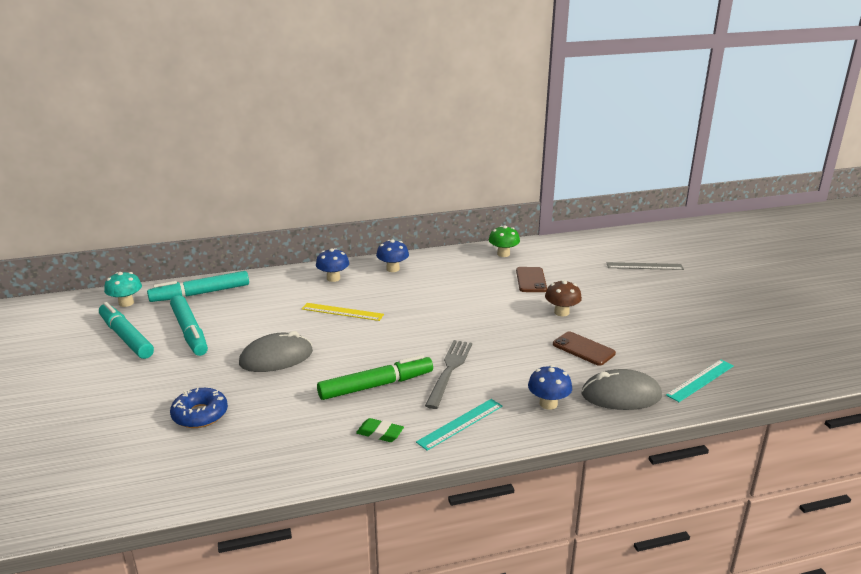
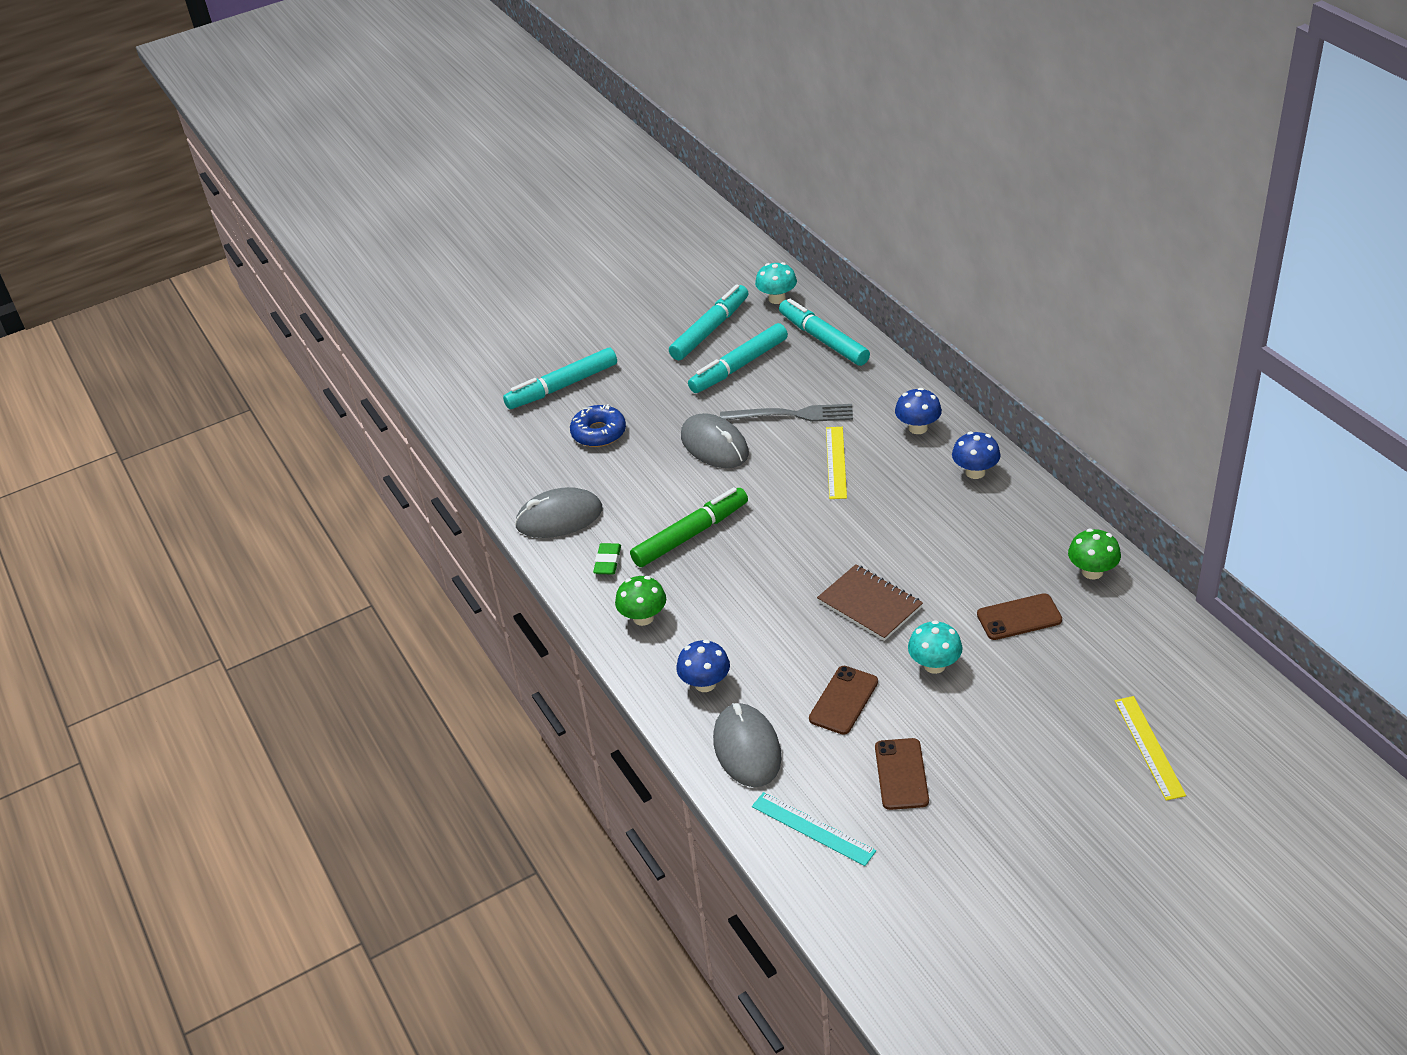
camera: 80 degrees right, 15 degrees up
green marker [317,355,433,400] -> green marker turned 90 degrees counterclockwise [630,487,748,567]
turquoise ruler [416,399,503,451] -> green mushroom [615,576,666,626]
grey fork [425,340,472,409] -> grey fork moved to [720,404,853,422]
brown mushroom [545,280,582,316] -> turquoise mushroom [908,620,962,674]
grey ruler [606,262,684,270] -> yellow ruler [1115,696,1186,801]
none -> turquoise marker [503,348,617,409]
none -> grey mouse [515,487,603,538]
none -> brown notebook [817,564,923,641]
none -> brown phone [875,738,929,810]

